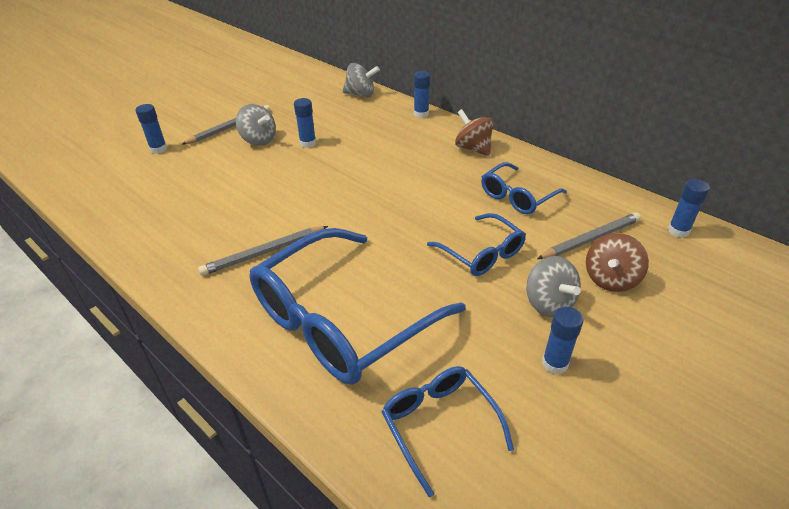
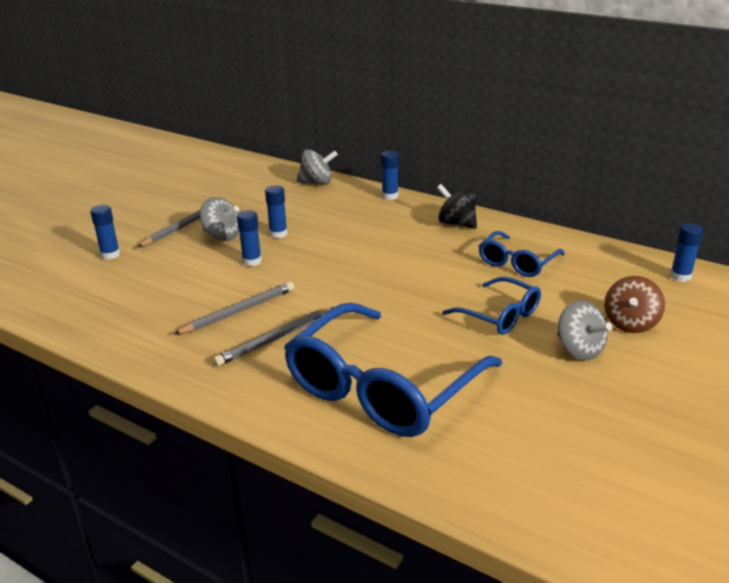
camera: 10 degrees left, 10 degrees down
blue glasses [381,366,514,497] -> none
brown spinning top [455,109,493,156] -> black spinning top [437,184,477,229]
grey pencil [537,212,641,259] -> grey pencil moved to [173,282,294,335]
blue glue stick [542,307,584,374] -> blue glue stick moved to [237,210,262,266]

